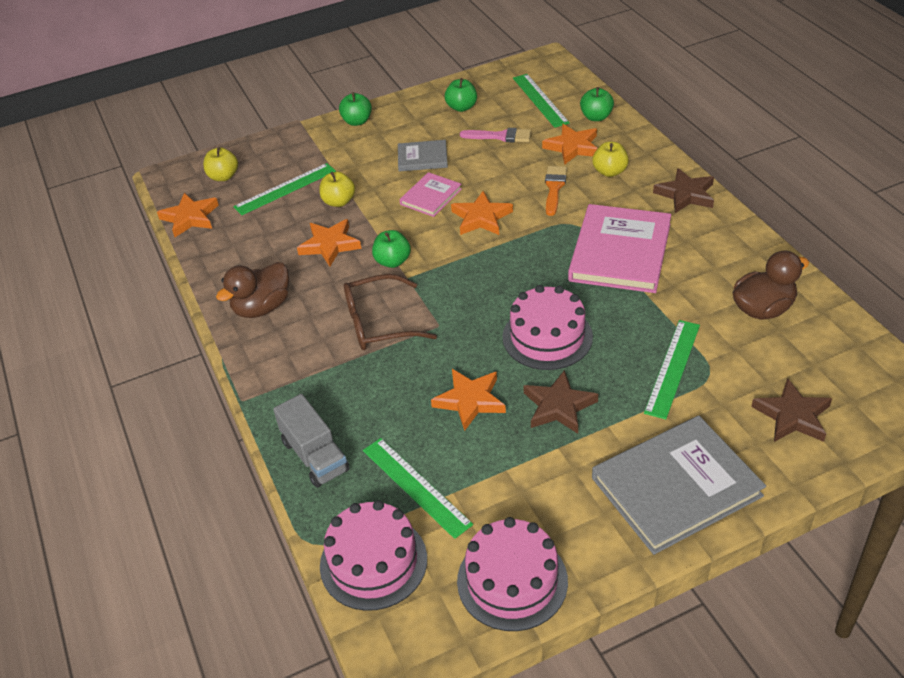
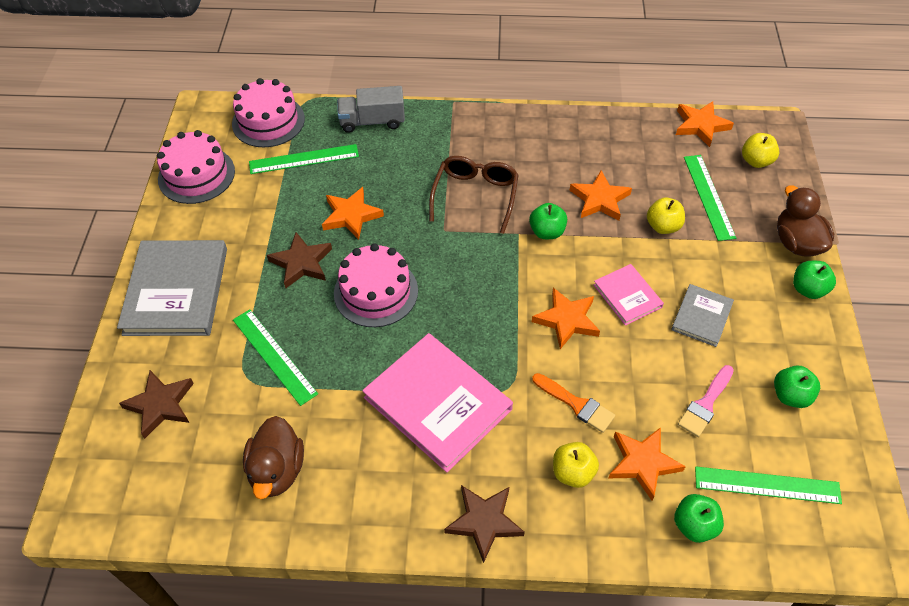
camera: 115 degrees right, 10 degrees up
brown duck [216,262,289,318] -> brown duck moved to [777,185,834,257]

